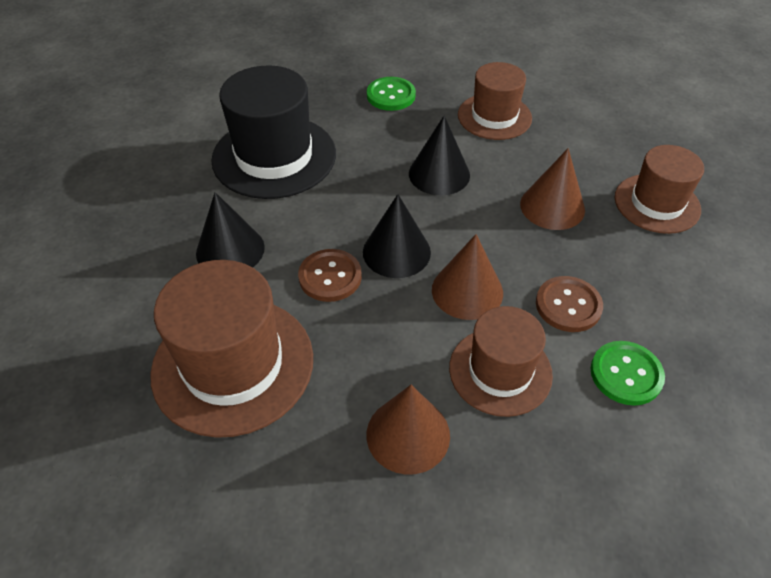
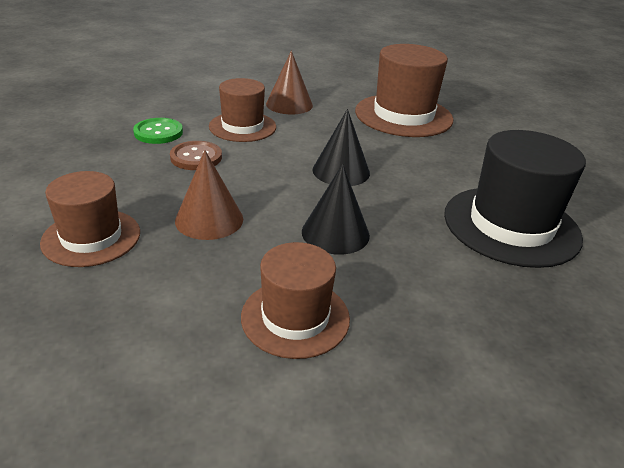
camera: 160 degrees right, 15 degrees down
black cone [196,192,265,267] -> none
brown button [298,249,362,302] -> none
green button [367,77,416,111] -> none
brown cone [432,234,503,320] -> none

